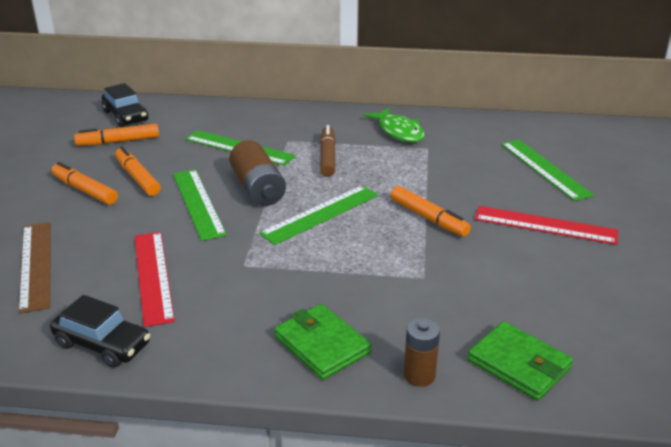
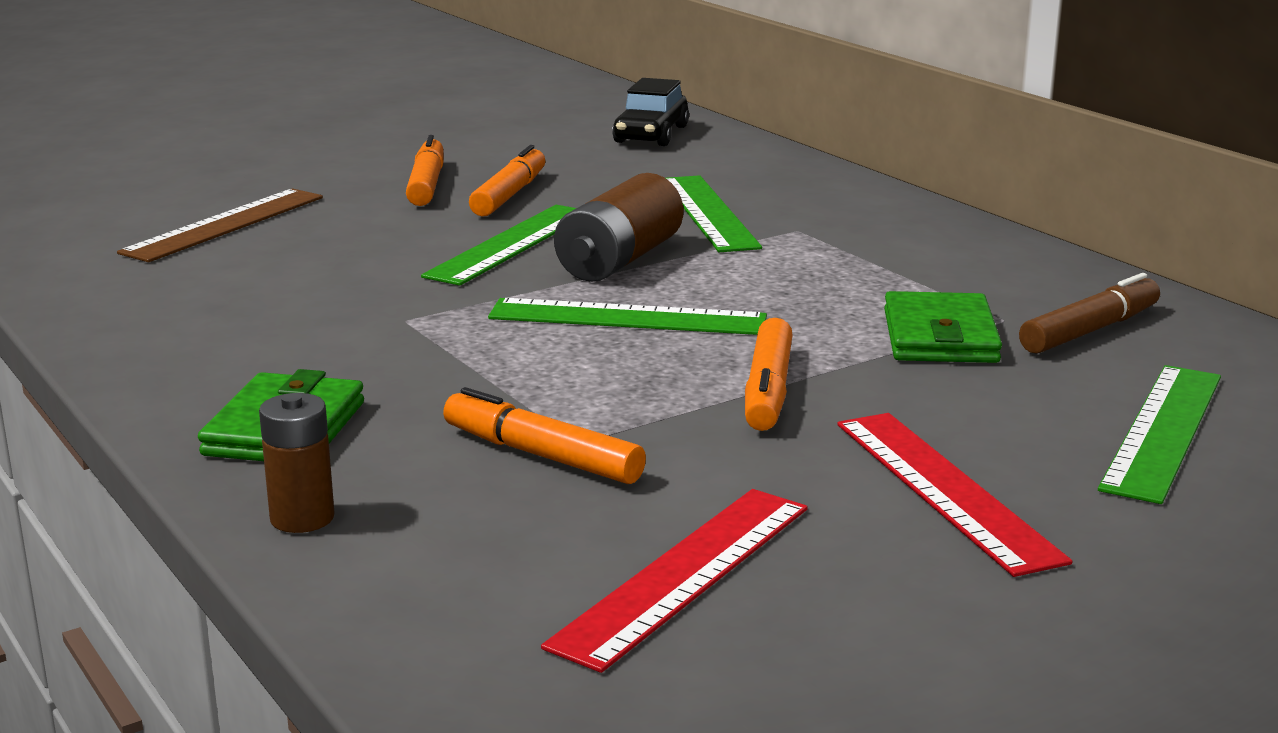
camera: 50 degrees right, 10 degrees down
black car [50,295,150,368] -> none
orange marker [74,124,159,146] -> orange marker moved to [443,387,646,484]
red ruler [135,232,175,327] -> red ruler moved to [541,489,808,673]
brown marker [320,125,336,177] -> brown marker moved to [1019,273,1160,354]
green fish [364,108,425,142] -> none
green wallet [468,321,573,401] -> green wallet moved to [884,291,1002,363]

